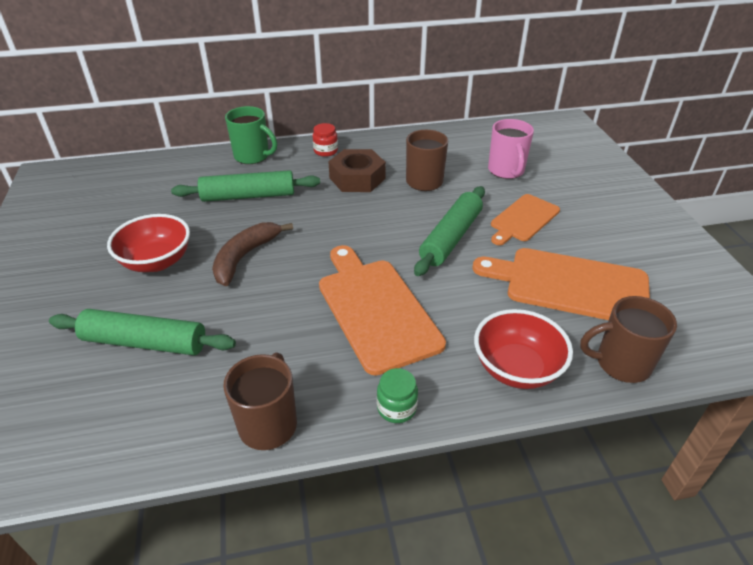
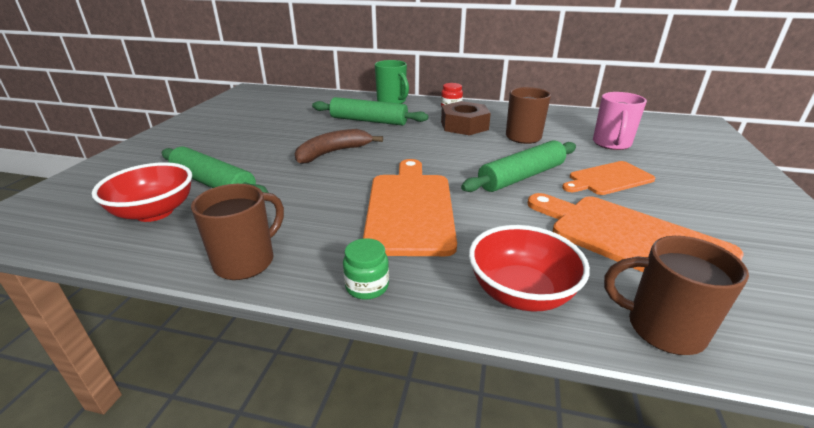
camera: 25 degrees right, 10 degrees down
red bowl [107,214,190,272] -> red bowl moved to [92,162,192,222]

